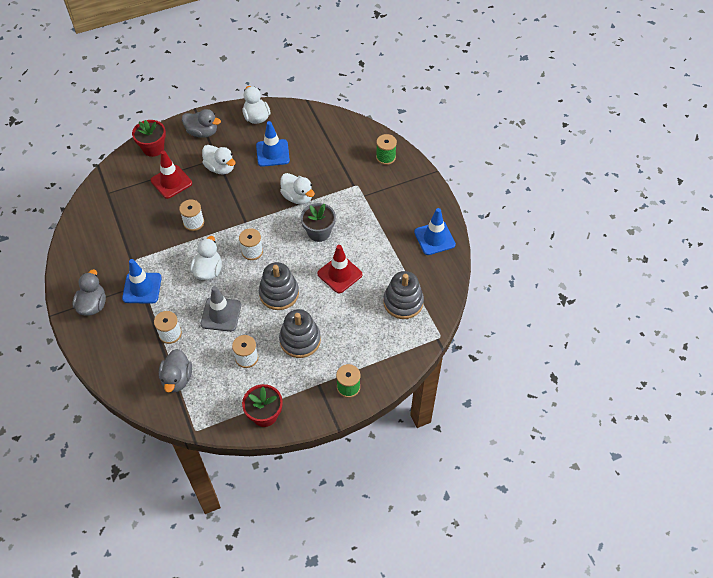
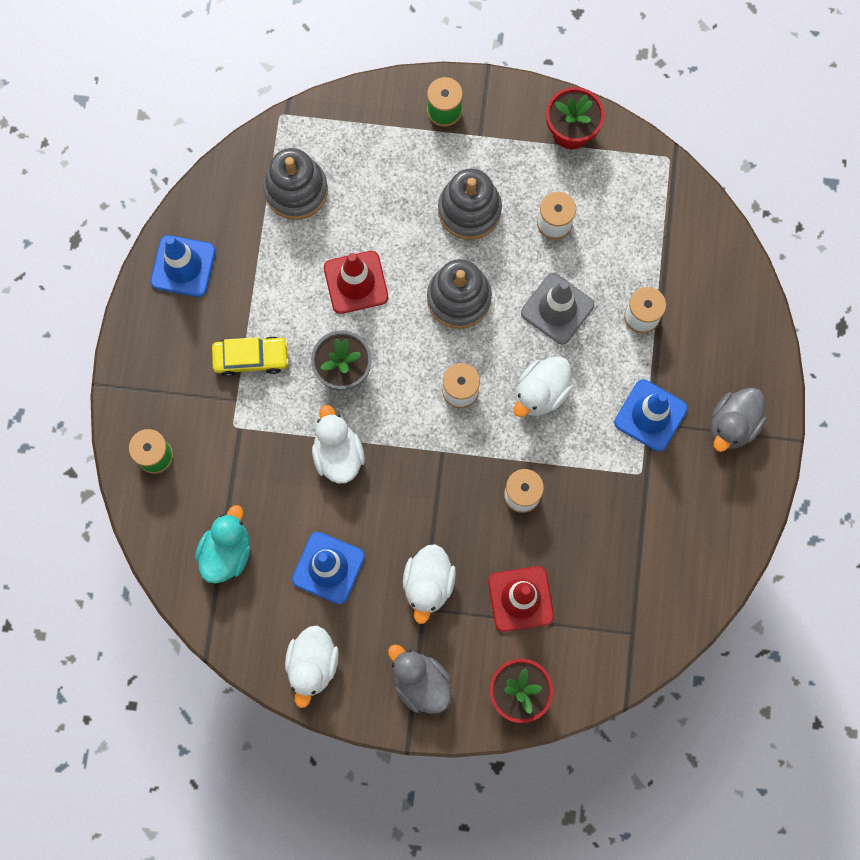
camera: 150 degrees left, 20 degrees up
grey duck [159,349,192,393] -> none
white duck [202,145,236,174] -> white duck turned 150 degrees counterclockwise [403,544,456,624]
none -> turquoise duck [195,505,250,584]
none -> yellow car [212,336,289,377]

